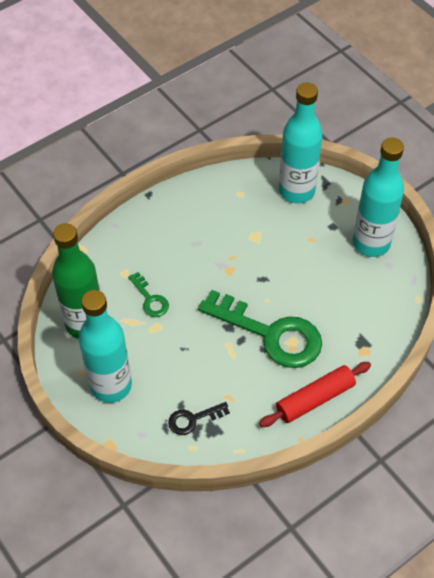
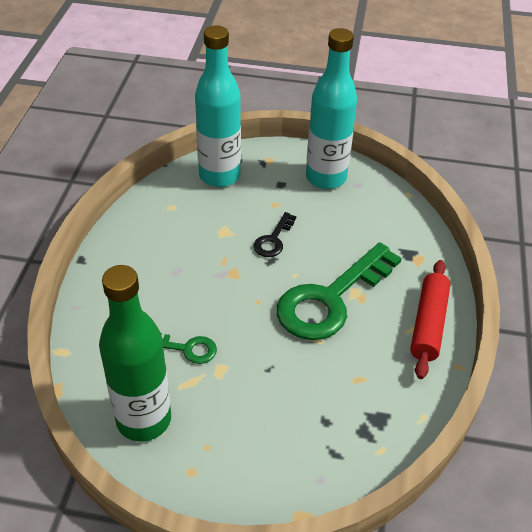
camera: 45 degrees left, 10 degrees down
turquoise bottle [79,290,132,403] -> none
black key [168,402,230,435] -> black key moved to [253,212,296,257]
green key [198,290,322,368] -> green key turned 150 degrees clockwise [276,242,402,340]

